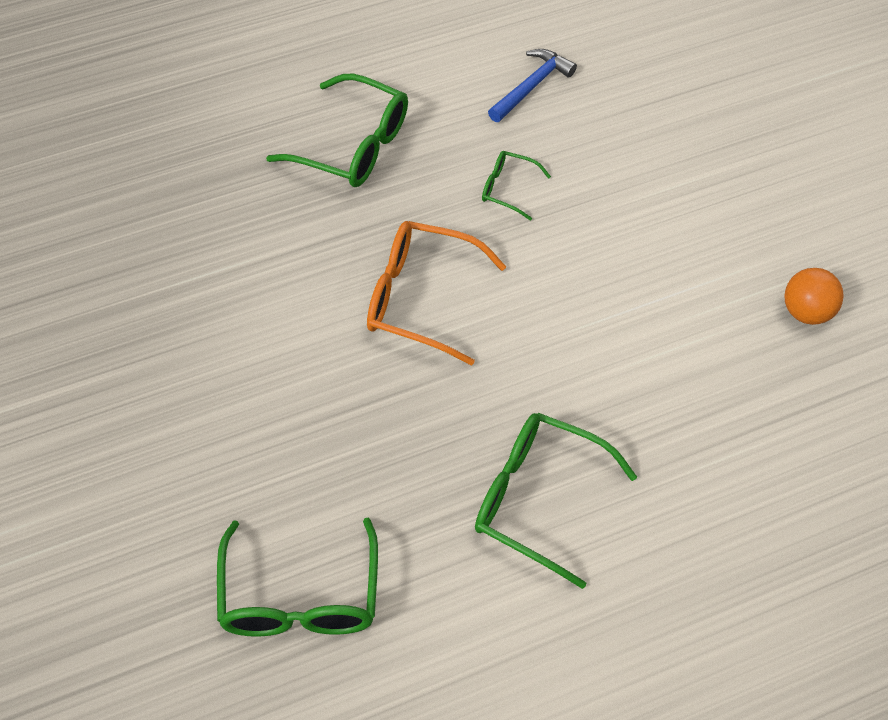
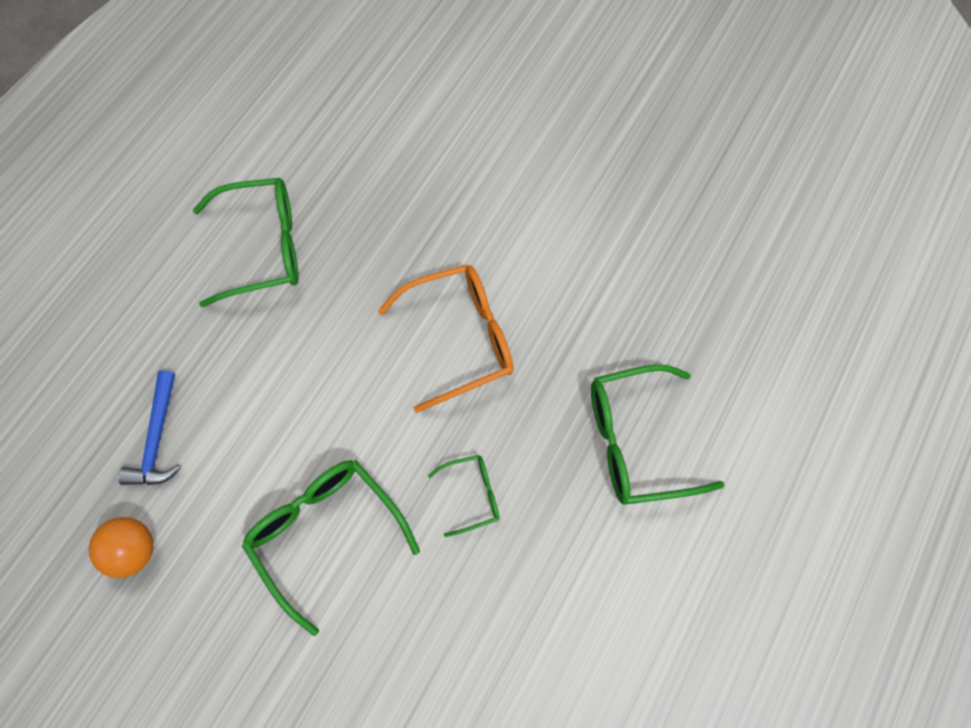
camera: 145 degrees right, 10 degrees up
green glasses [217,518,378,637] -> green glasses moved to [242,460,420,636]
blue hammer [488,49,577,122] -> blue hammer moved to [118,370,181,485]

